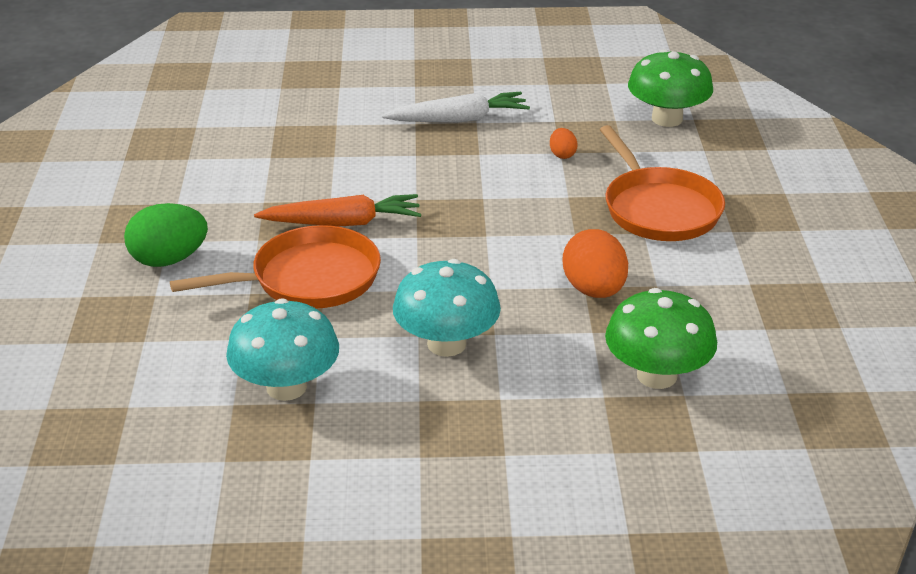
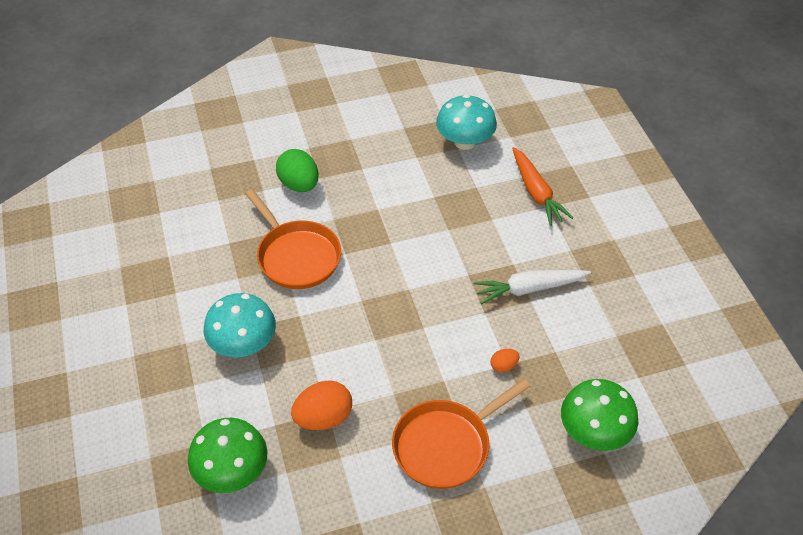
camera: 75 degrees right, 15 degrees up
turquoise mushroom [226,298,339,401] -> turquoise mushroom moved to [436,94,497,150]
orange carrot [254,194,421,227] -> orange carrot moved to [512,147,573,226]
white carrot [382,92,530,123] -> white carrot turned 105 degrees clockwise [474,270,591,304]

